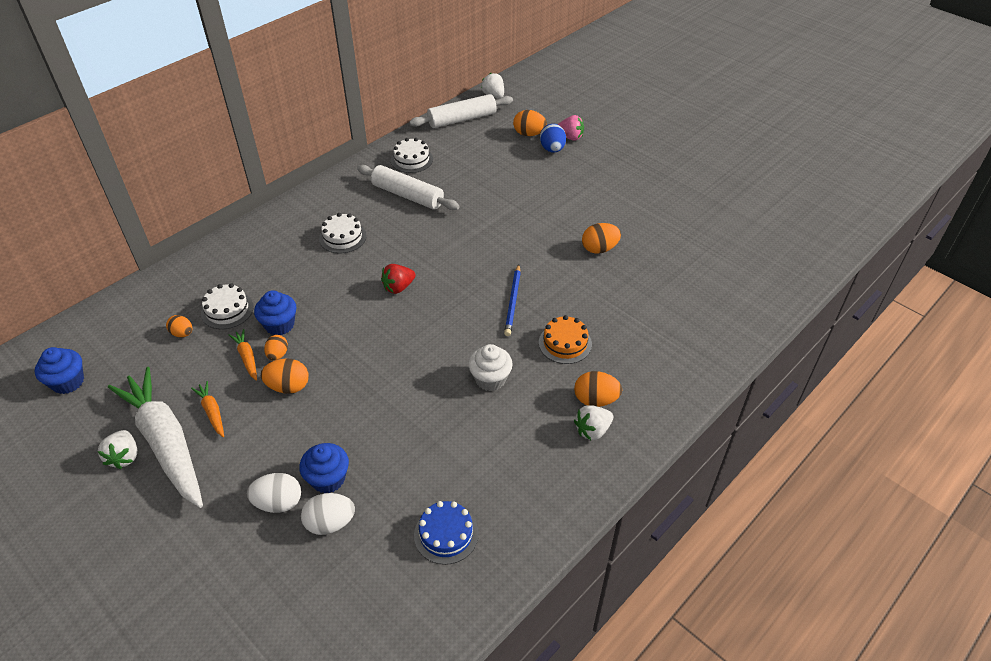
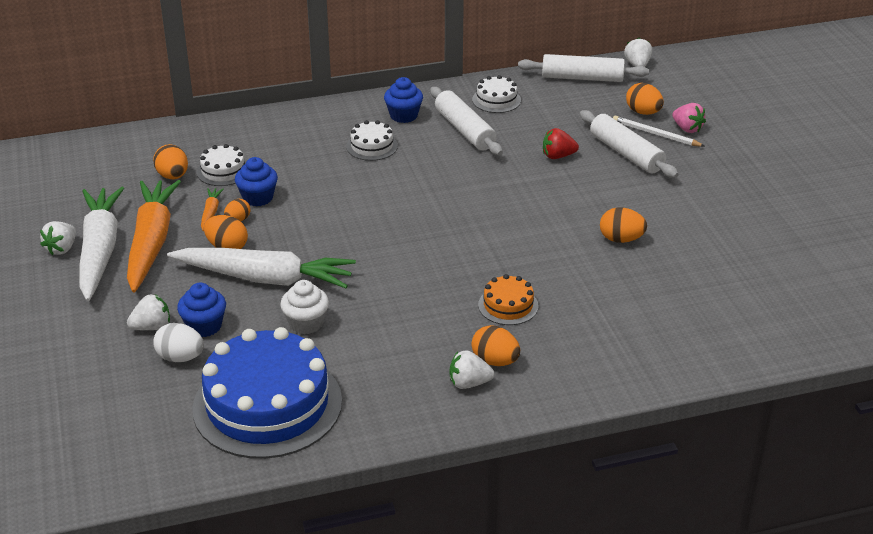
camera: 30 degrees right, 10 degrees down
blue cupcake [35,347,84,394] -> blue cupcake moved to [384,77,423,123]
orange egg [166,315,192,337] -> orange egg [153,144,188,179], size x1.52
orange carrot [191,381,224,437] -> orange carrot [127,180,181,293], size x2.45
white egg [247,473,301,513] -> white strawberry [127,294,170,330]
red strawberry [381,264,416,294] -> red strawberry moved to [543,128,579,159]
blue cake [414,501,479,565] -> blue cake [192,327,342,459], size x2.26
white cupcake [468,344,513,391] -> white cupcake moved to [280,280,329,335]
blue pencil [504,264,521,336] -> none
blue egg [540,124,566,153] -> white pencil [613,116,704,147]
none -> white carrot [167,248,356,288]
none -> white rolling pin [580,110,679,178]

